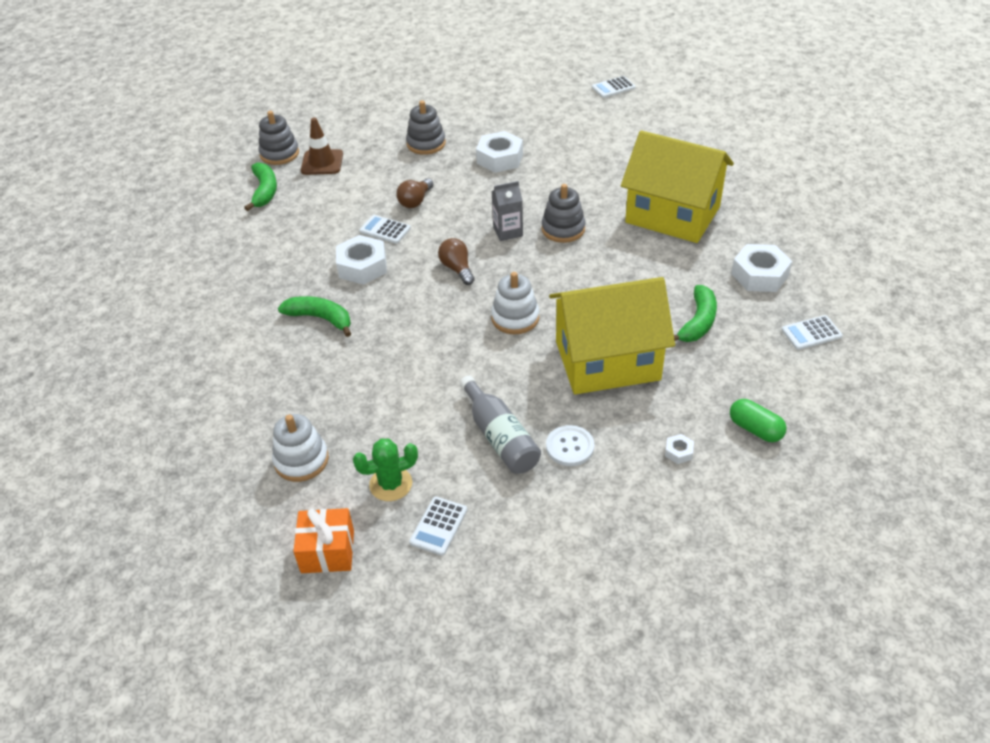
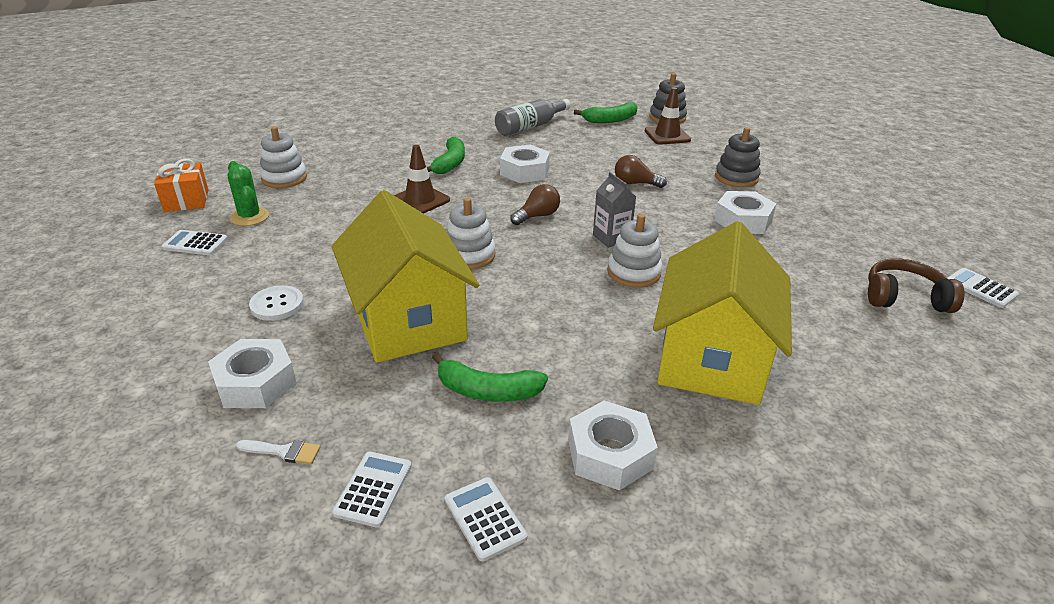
camera: 75 degrees right, 10 degrees down
white calculator [359,215,411,244] -> white calculator moved to [332,452,412,528]
grey bottle [460,375,541,474] -> grey bottle moved to [495,99,571,136]
grey stacking toy [542,184,586,243] -> white stacking toy [607,214,662,288]
white nut [665,434,694,464] -> white nut [208,339,297,408], size x2.18
green capsule [730,399,787,442] -> white brush [236,440,321,464]
none -> brown traffic cone [394,145,450,214]
none -> brown headphones [868,258,965,313]

